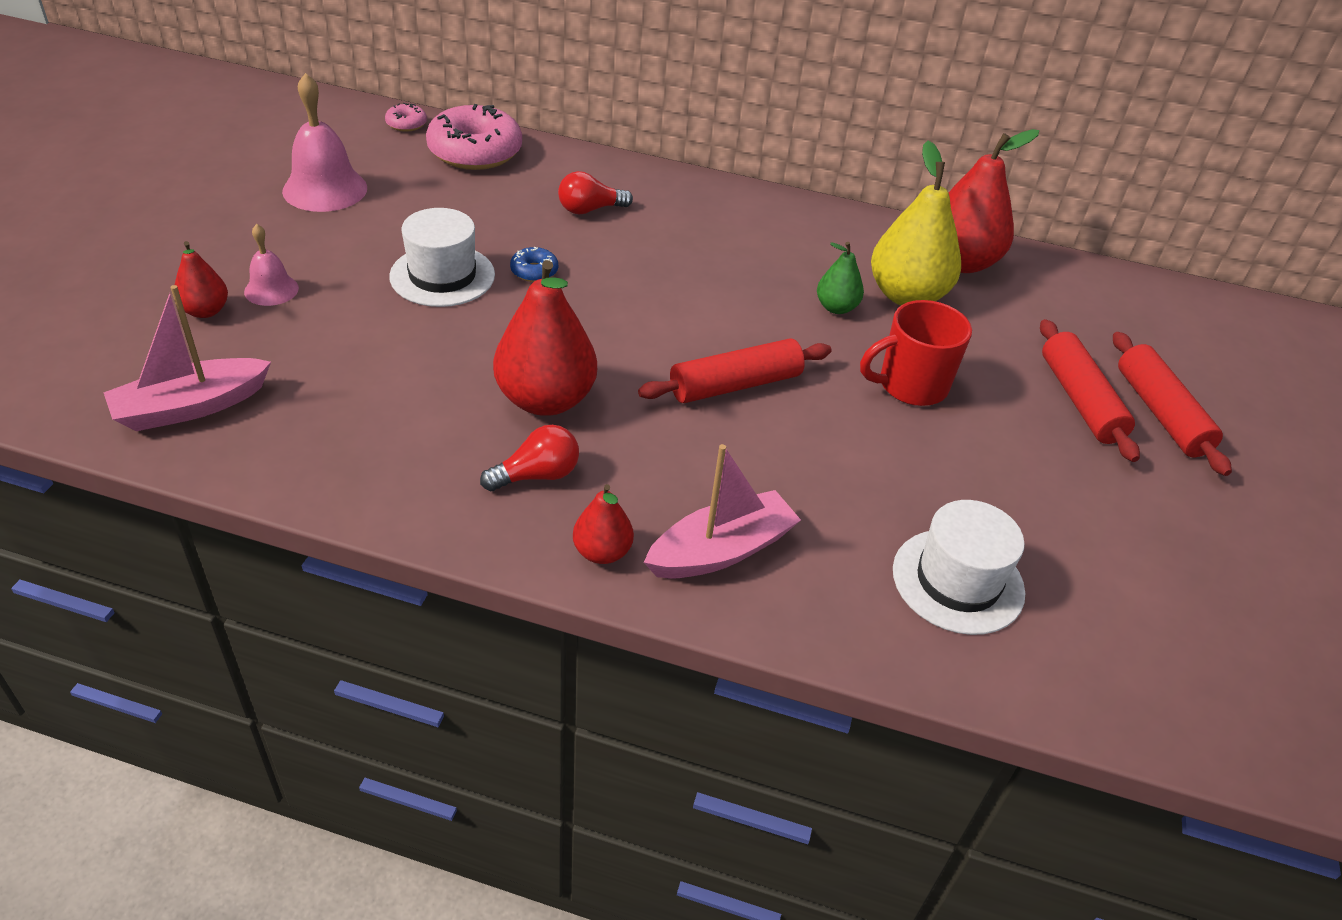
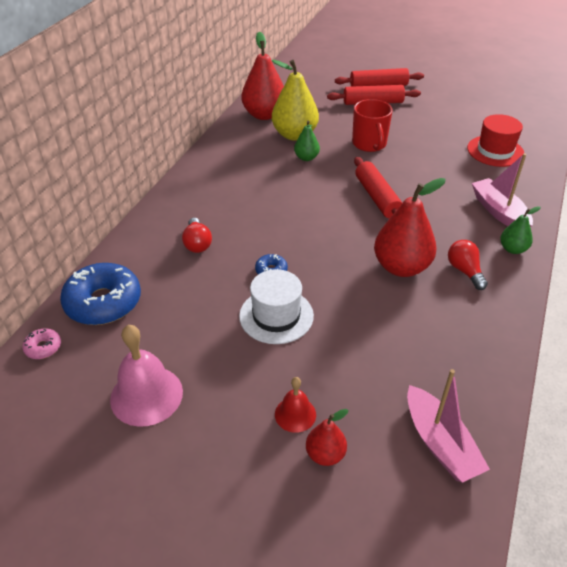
camera: 80 degrees left, 0 degrees up
pink bell [244,224,299,306] -> red bell [275,377,316,433]
pink donut [426,104,522,170] -> blue donut [60,263,141,325]
red pear [573,484,634,564] -> green pear [500,206,541,254]
white hat [893,500,1025,635] -> red hat [467,114,524,167]

